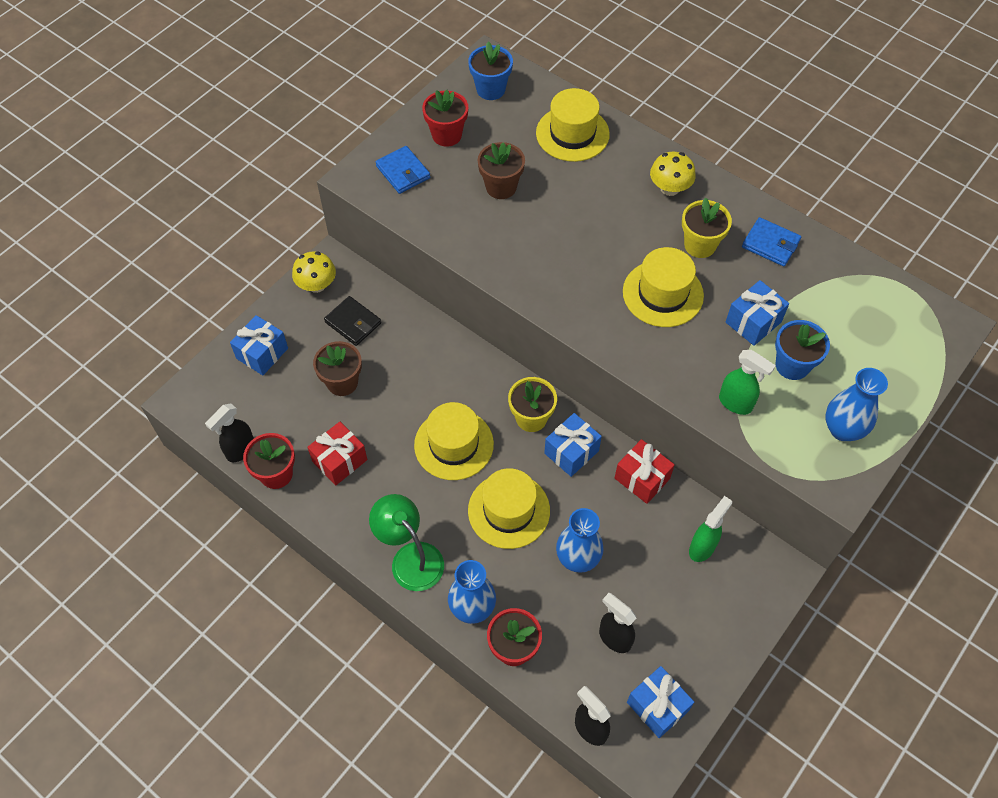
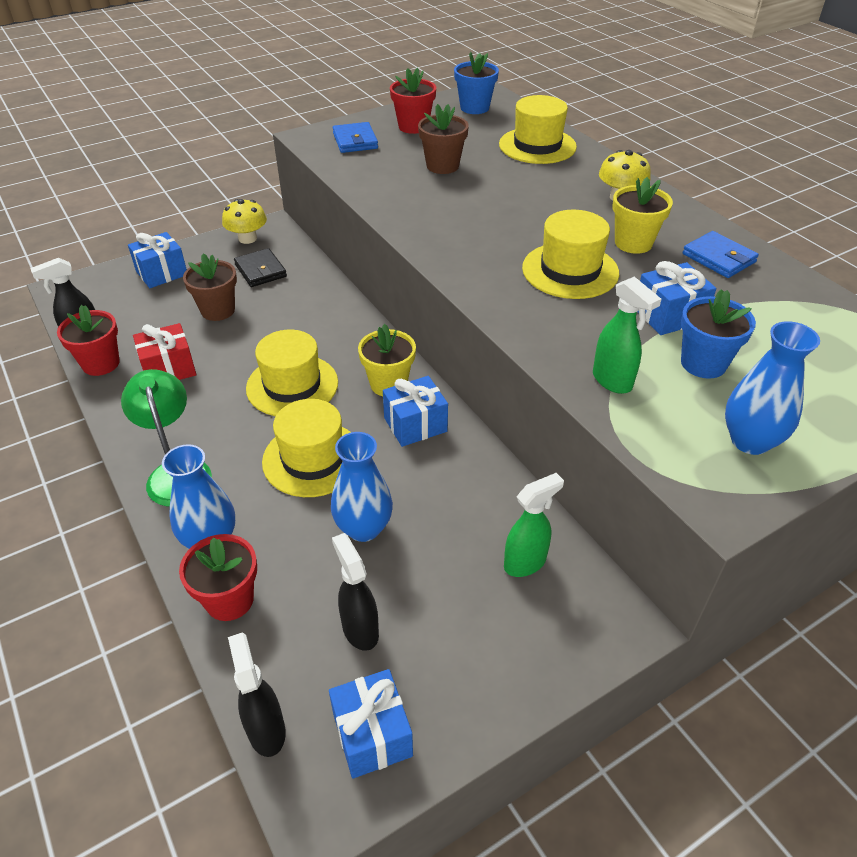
camera: 20 degrees right, 15 degrees down
red gift [615,439,675,504] -> none

